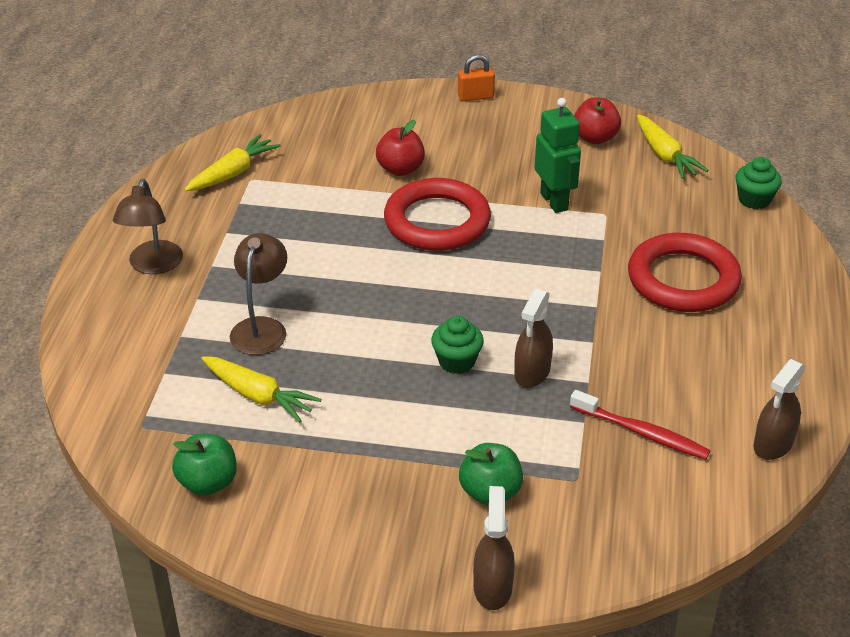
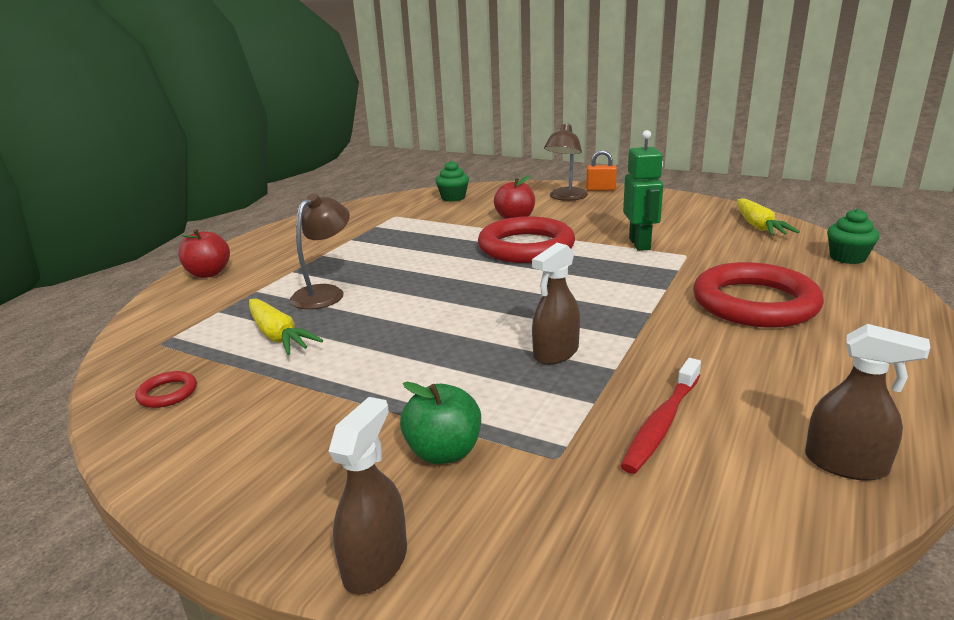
camera: 20 degrees right, 15 degrees down
brown lamp [113,179,183,274] -> brown lamp moved to [544,123,588,201]
green apple [172,434,237,496] -> red ring [135,371,197,408]
yellow carrot [185,134,281,191] -> none
green cupcake [431,316,484,374] -> green cupcake moved to [435,161,469,202]
red toothbrush [570,390,711,460] -> red toothbrush turned 75 degrees clockwise [621,358,701,474]
red apple [574,97,621,144] -> red apple moved to [178,229,230,278]
brown spray bottle [753,359,806,460] -> brown spray bottle turned 120 degrees counterclockwise [805,324,931,481]

